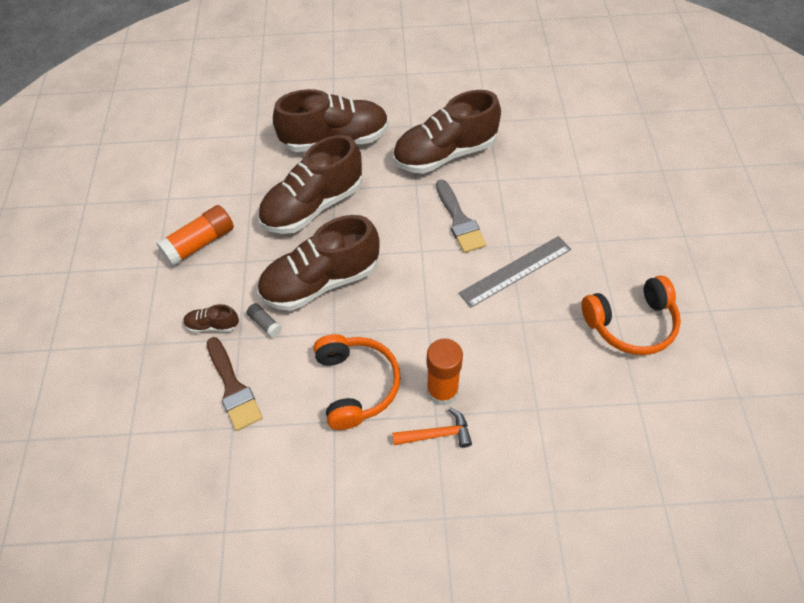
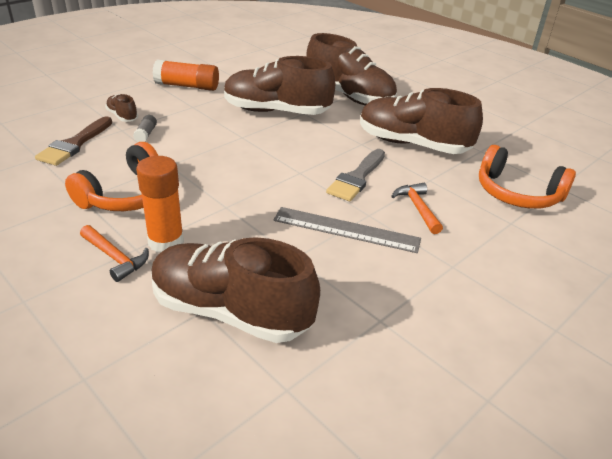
camera: 45 degrees right, 20 degrees down
brown shoe [257,215,380,311] -> brown shoe moved to [151,237,320,343]
orange headphones [581,276,681,355] -> orange headphones moved to [479,145,576,209]
none -> orange hammer [391,183,443,234]

